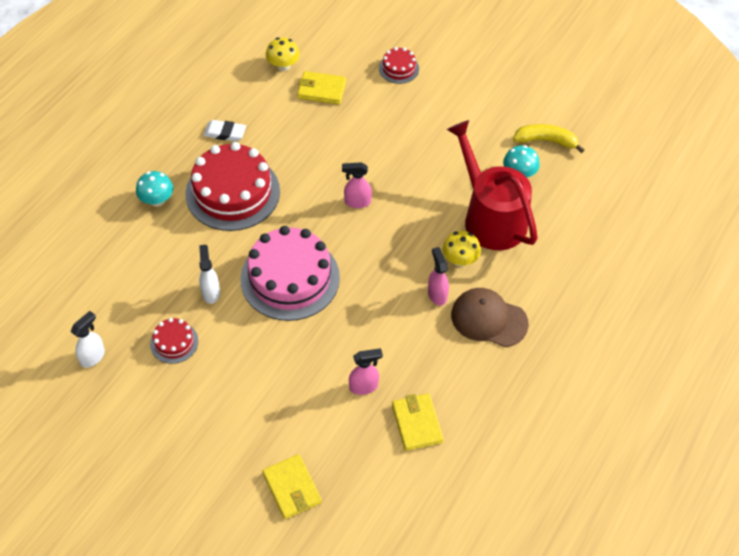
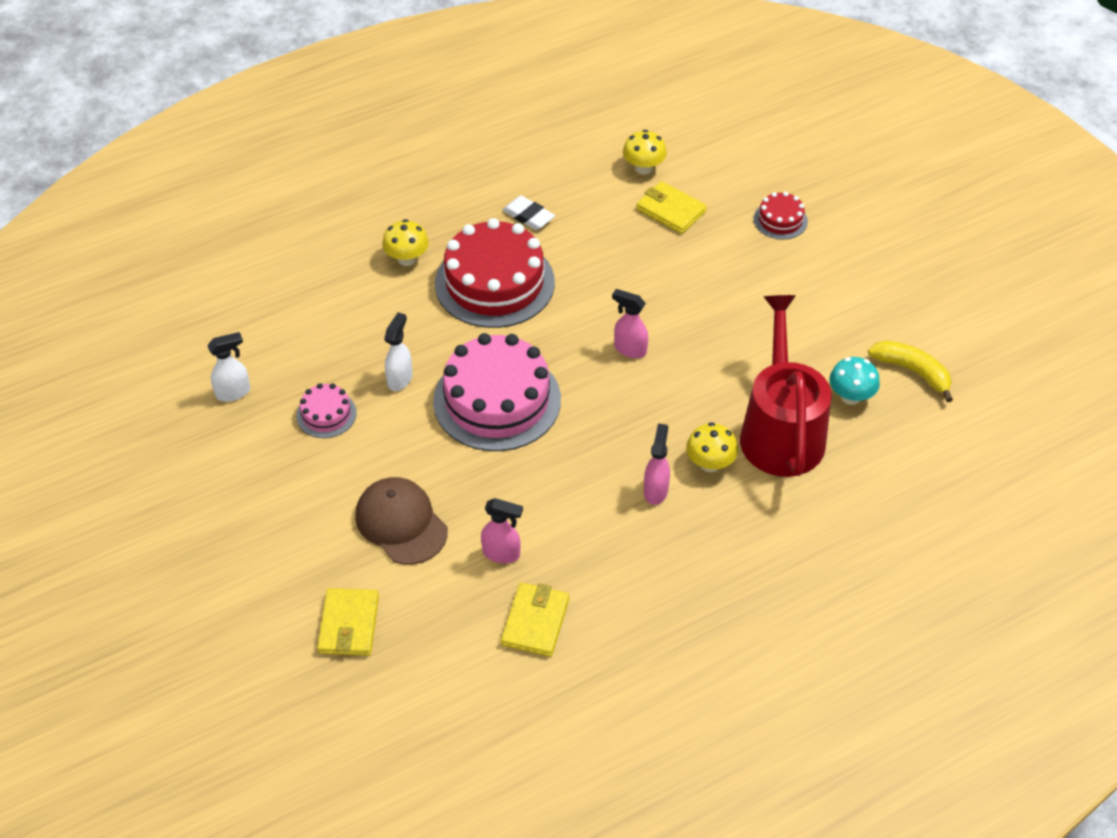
camera: 30 degrees right, 5 degrees down
turquoise mushroom [136,171,173,207] -> yellow mushroom [382,219,429,266]
red cake [150,318,198,364] -> pink cake [296,383,357,438]
brown cap [451,288,529,347] -> brown cap moved to [355,477,448,565]

